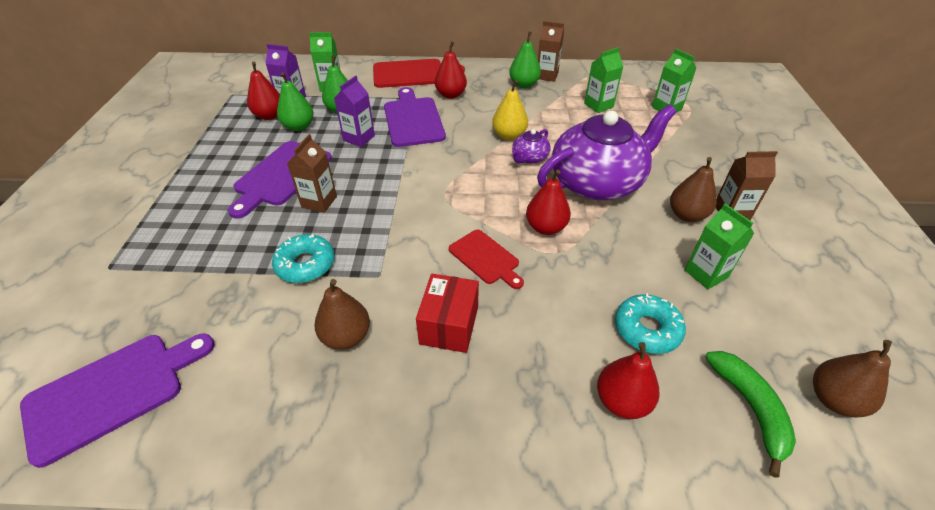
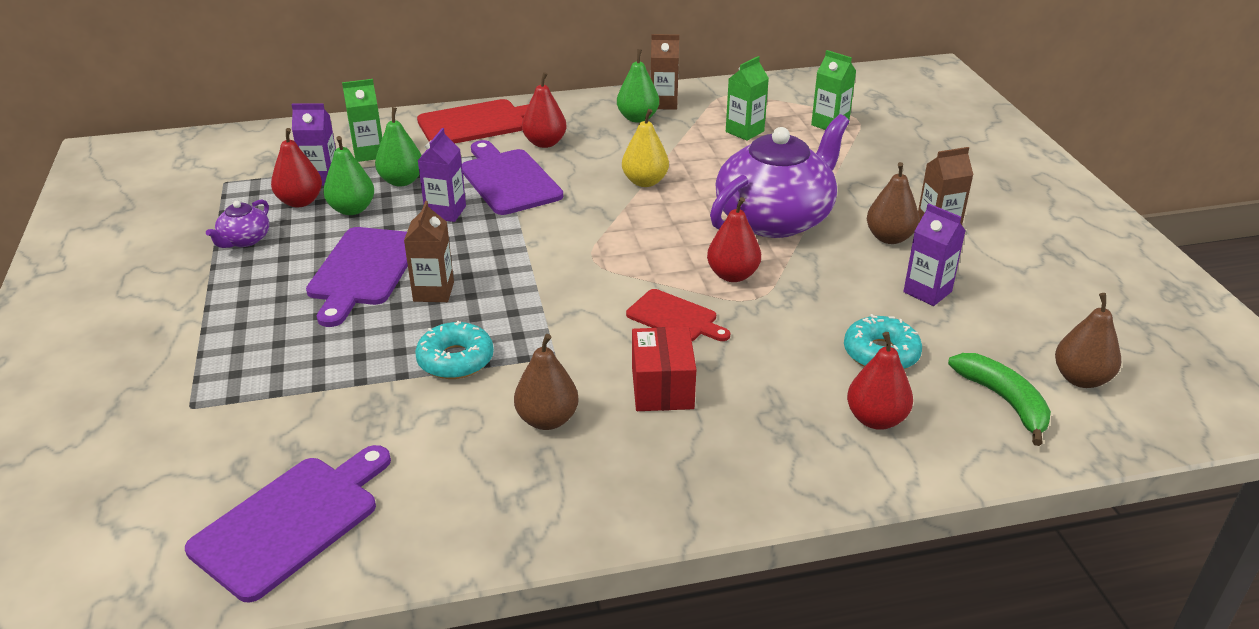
camera: 15 degrees left, 10 degrees down
purple teapot [512,129,550,164] -> purple teapot moved to [206,199,269,248]
green carton [685,204,755,289] -> purple carton [903,203,965,306]

